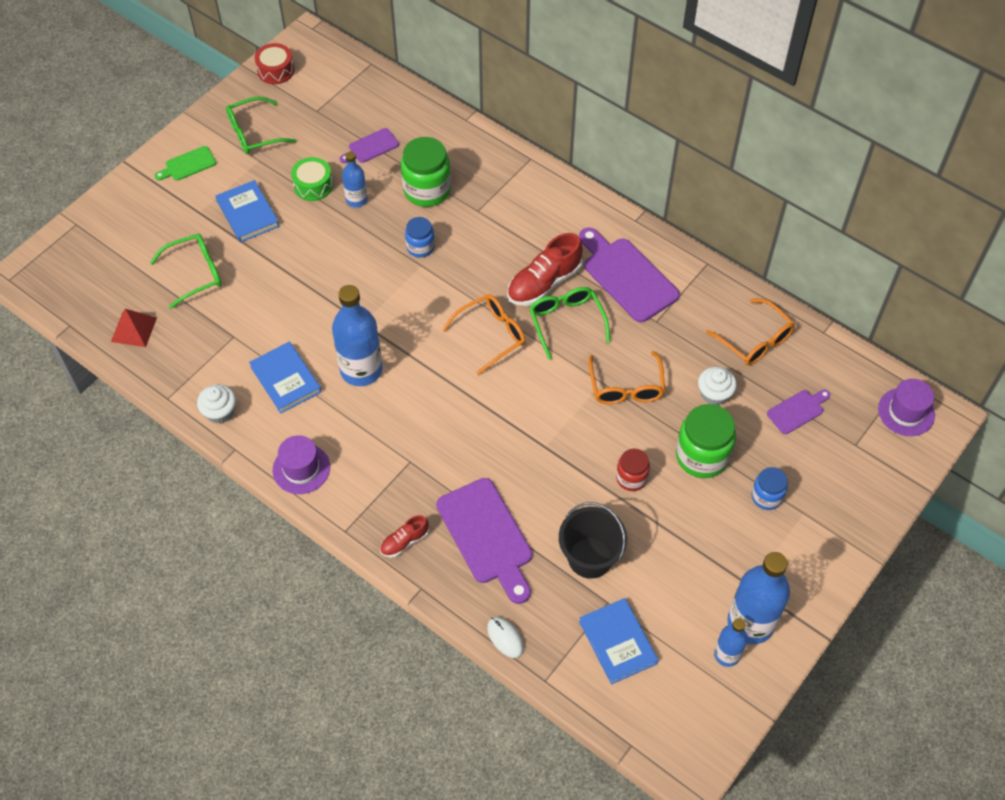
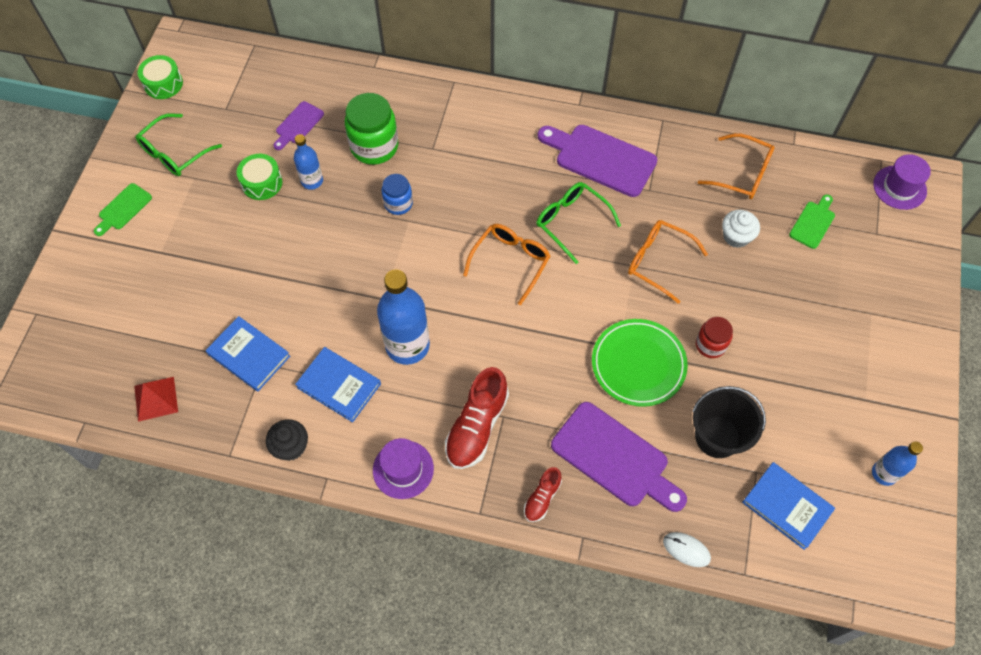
camera: 25 degrees left, 5 degrees up
green glasses [150,234,221,309] -> none
white cupcake [197,384,236,424] -> black cupcake [266,419,308,461]
blue book [216,180,280,243] -> blue book moved to [206,316,290,392]
red drum [255,43,294,84] -> green drum [137,55,183,99]
red shoe [507,233,583,306] -> red shoe moved to [445,367,509,469]
orange glasses [588,351,665,404] -> orange glasses turned 150 degrees clockwise [628,220,708,304]
green jar [676,404,736,478] -> none
blue bottle [727,552,790,644] -> none
blue jar [751,467,788,510] -> none
purple cutting board [767,390,831,434] -> green cutting board [789,195,835,249]
none -> green plate [592,319,688,407]

